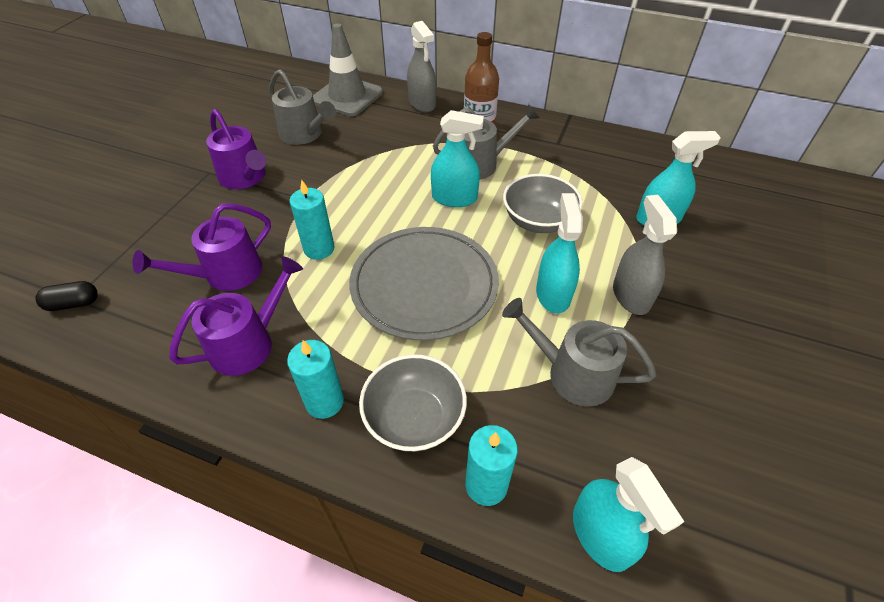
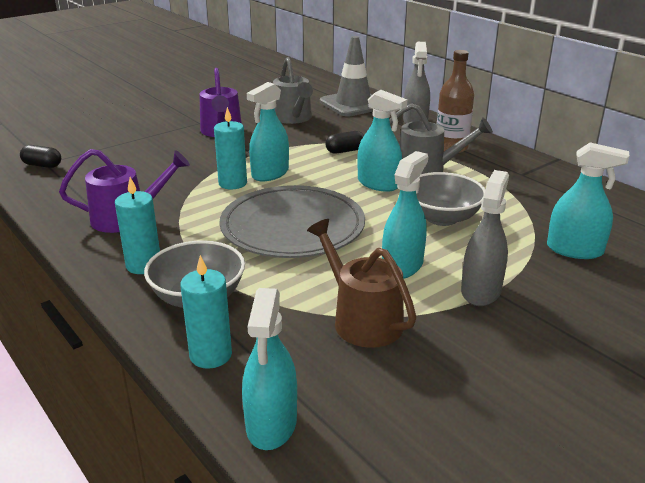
camera: 30 degrees right, 20 degrees down
purple watering can [132,203,271,291] -> none
grey watering can [502,298,656,407] -> brown watering can [307,219,417,348]
none -> turquoise spray bottle [247,82,289,181]
none -> black capsule [326,131,364,154]

